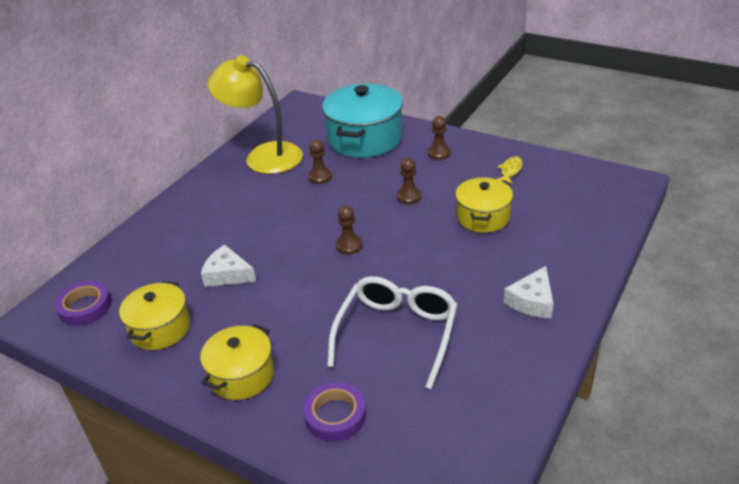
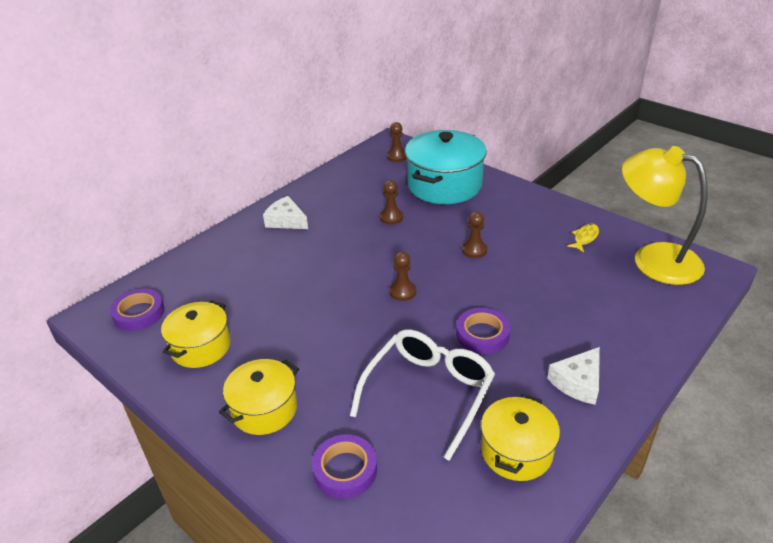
camera: 10 degrees right, 0 degrees up
white cheese [201,245,256,287] -> white cheese moved to [263,196,308,229]
yellow lamp [208,56,303,174] -> yellow lamp moved to [622,146,708,285]
brown pawn [428,116,451,160] -> brown pawn moved to [387,122,407,162]
yellow pot [455,177,513,233] -> yellow pot moved to [481,394,560,481]
none -> purple tape [456,308,510,354]

